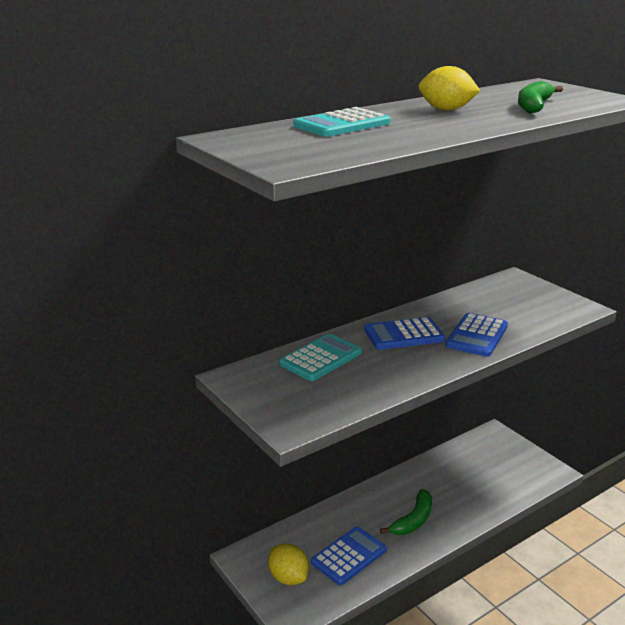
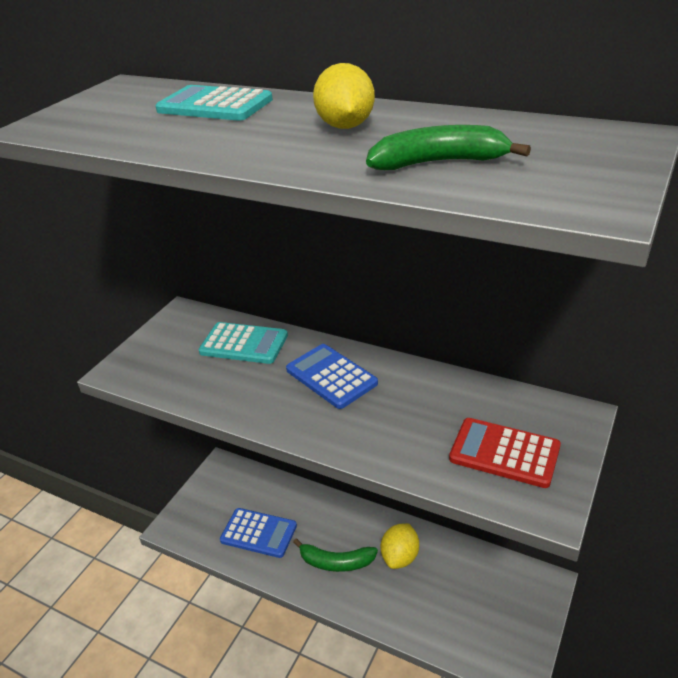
camera: 65 degrees right, 10 degrees up
yellow lemon [268,543,309,585] -> yellow lemon moved to [381,523,419,569]
blue calculator [446,313,508,357] -> none
none -> red calculator [449,418,561,488]

